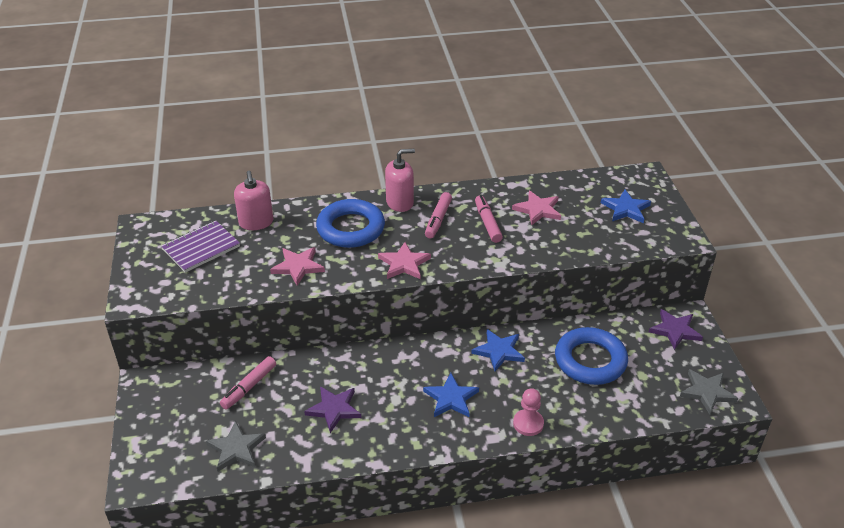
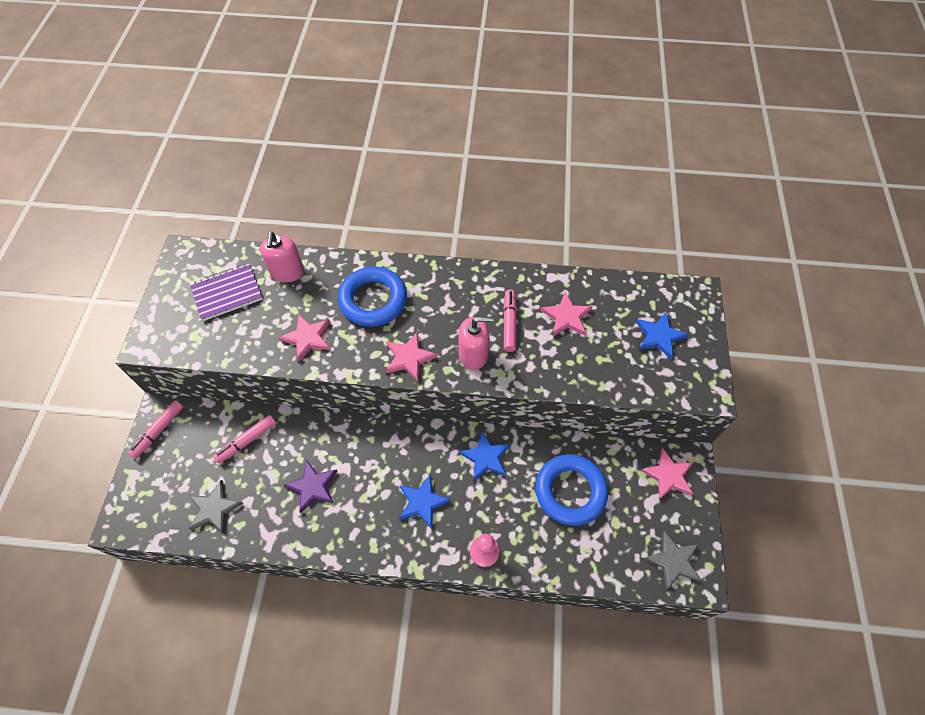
camera: 15 degrees right, 20 degrees up
pink soap dispenser [385,149,415,212] -> pink soap dispenser moved to [458,317,493,370]
pink marker [425,192,452,239] -> pink marker moved to [128,400,183,459]
purple star [649,309,703,350] -> pink star [641,448,693,500]

